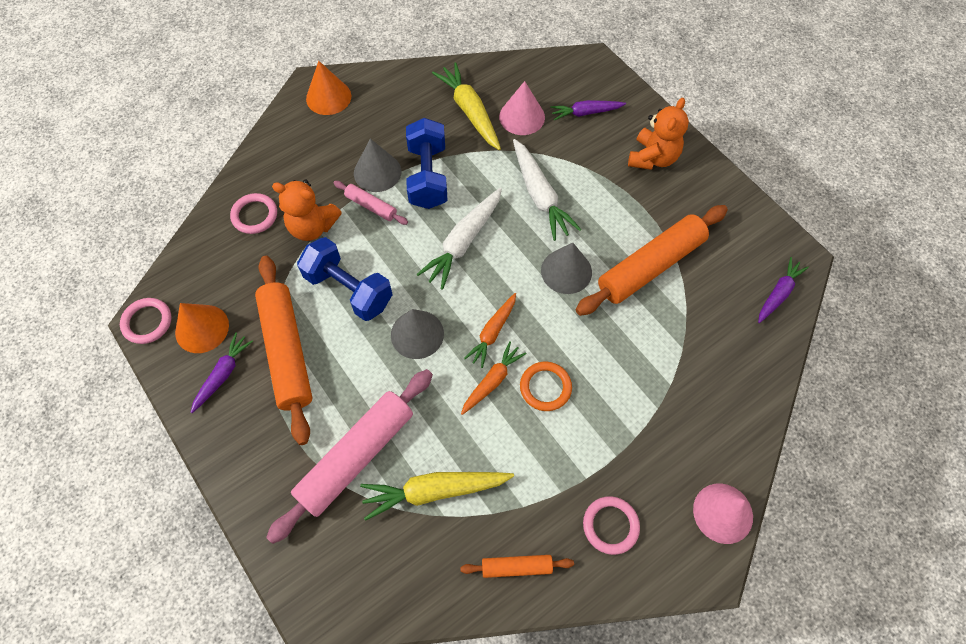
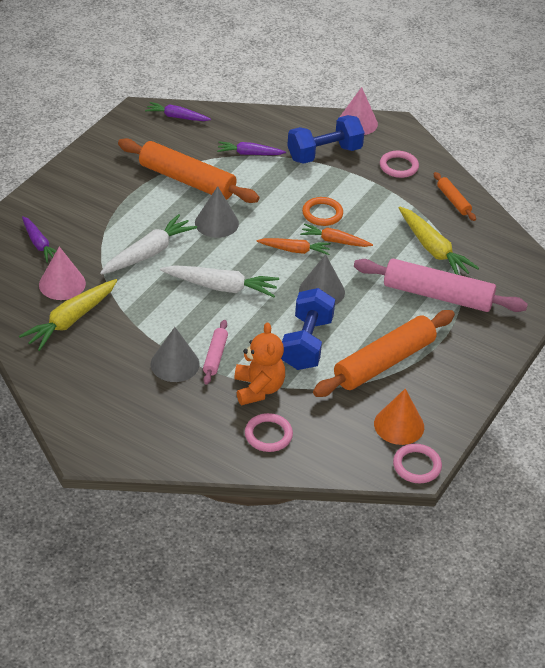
camera: 115 degrees left, 20 degrees down
purple carrot [190,333,253,413] -> purple carrot moved to [217,142,286,155]
orange cone [306,61,351,115] -> none
blue dumbbell [406,118,447,209] -> blue dumbbell moved to [287,115,365,164]
orange teddy bear [628,97,689,170] -> none

